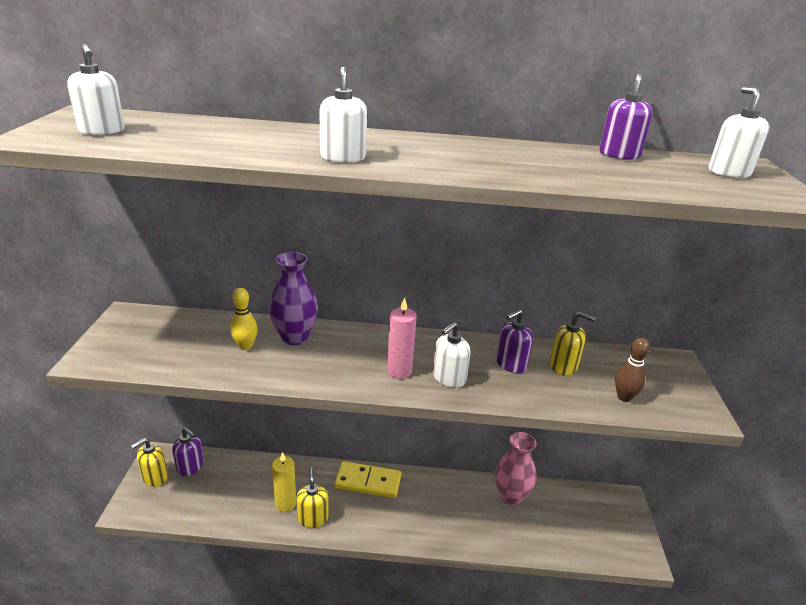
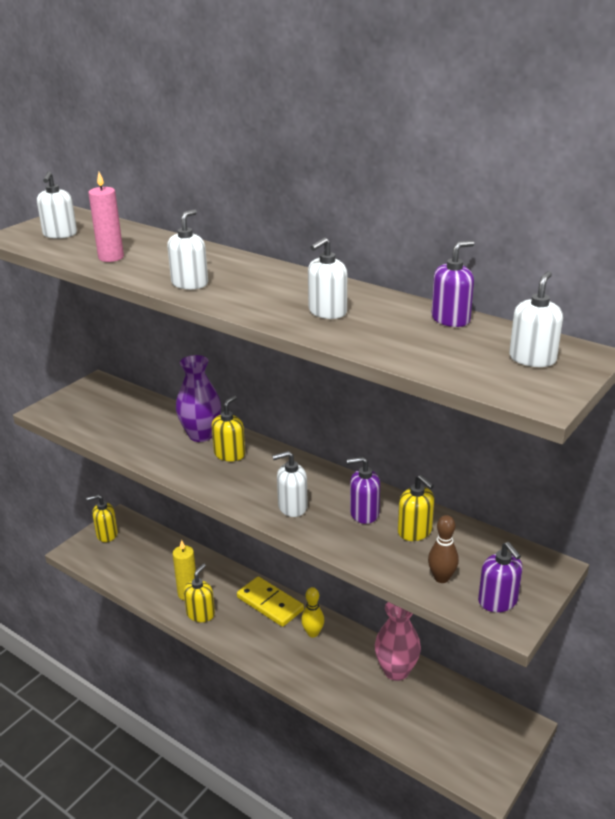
camera: 35 degrees right, 0 degrees up
purple soap dispenser [172,427,204,476] -> purple soap dispenser moved to [478,542,523,612]
yellow bowling pin [231,288,258,350] -> yellow bowling pin moved to [301,587,324,637]
pink candle [387,297,417,379] -> pink candle moved to [88,172,124,262]
none -> yellow soap dispenser [212,395,245,461]
none -> white soap dispenser [308,237,347,319]

